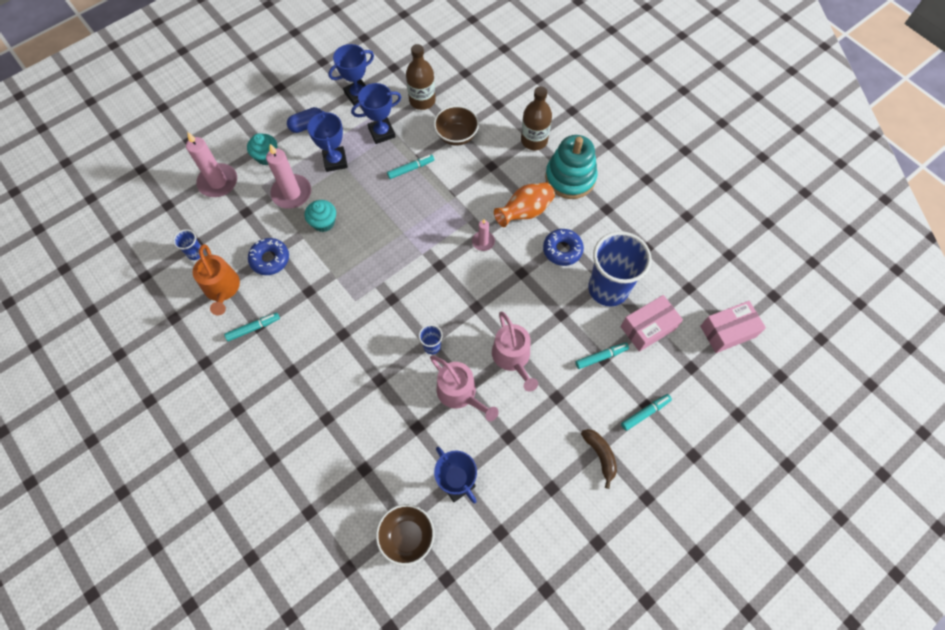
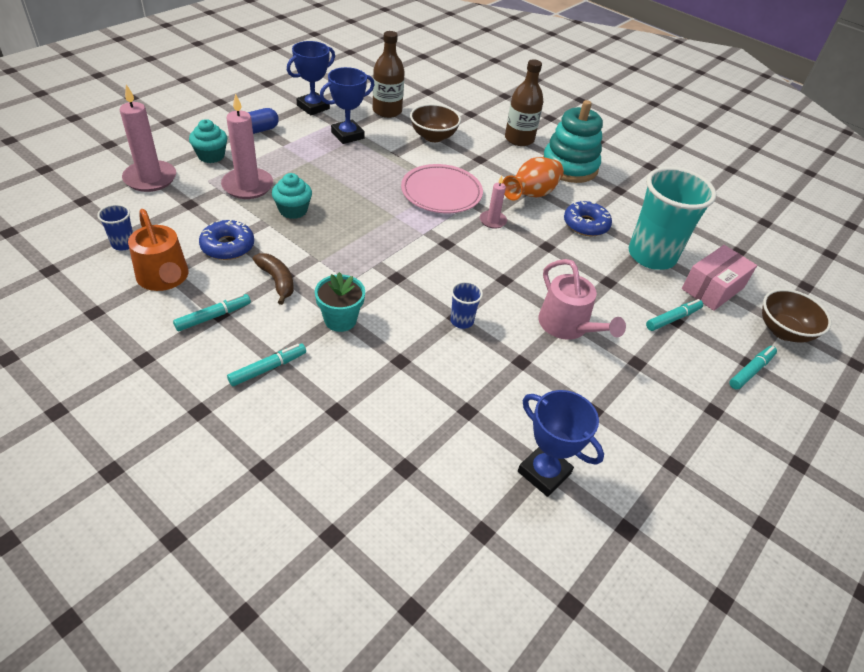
camera: 15 degrees left, 20 degrees down
blue trophy [307,111,348,172] -> none
brown bowl [376,504,435,566] -> brown bowl moved to [762,289,832,343]
turquoise marker [387,154,434,179] -> turquoise marker moved to [227,344,306,386]
pink watering can [430,356,499,421] -> none
brown banana [581,429,617,489] -> brown banana moved to [253,253,294,305]
blue cup [588,231,652,306] -> turquoise cup [629,167,717,270]
pink box [700,301,766,353] -> none
none -> turquoise flower pot [315,272,365,332]
none -> pink plate [401,164,483,213]

